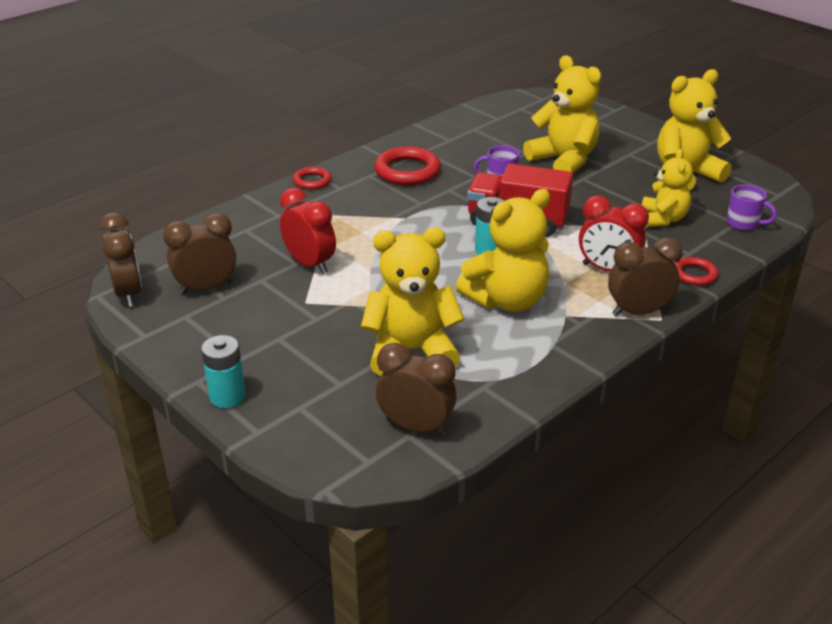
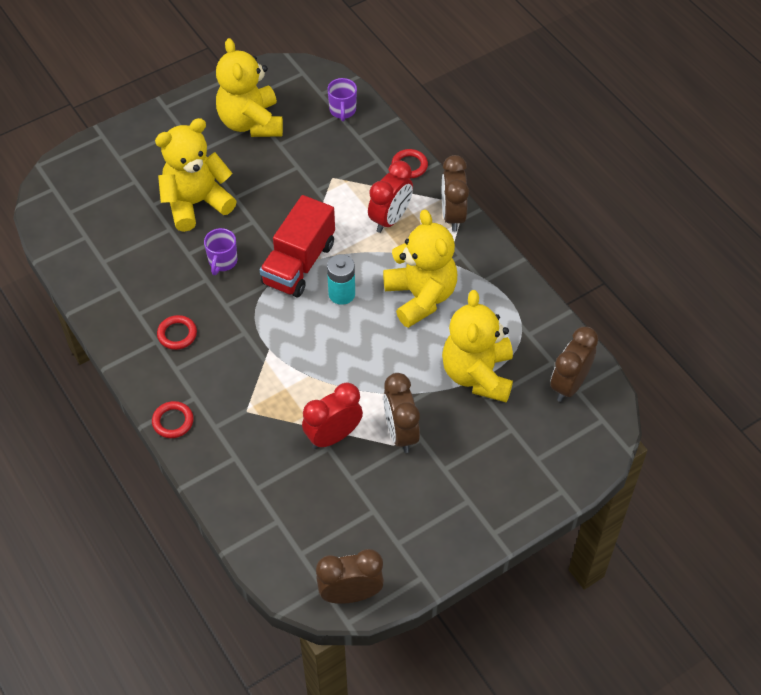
camera: 80 degrees left, 20 degrees up
brown clock [163,213,236,294] -> brown clock moved to [383,373,420,453]
turquoise battery [201,335,246,408] -> none
red ring [374,146,441,185] -> red ring [157,315,197,350], size x0.57
yellow teddy bear [642,149,693,227] -> none
purple mug [727,185,777,231] -> purple mug turned 135 degrees clockwise [327,78,357,121]

